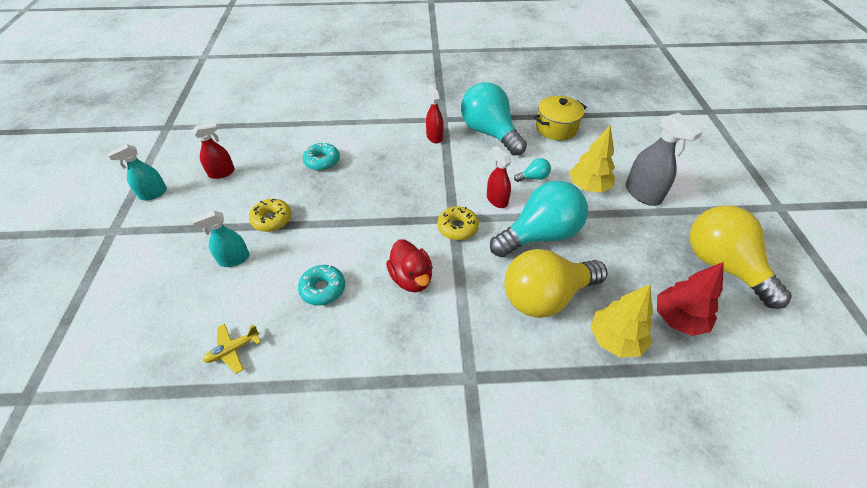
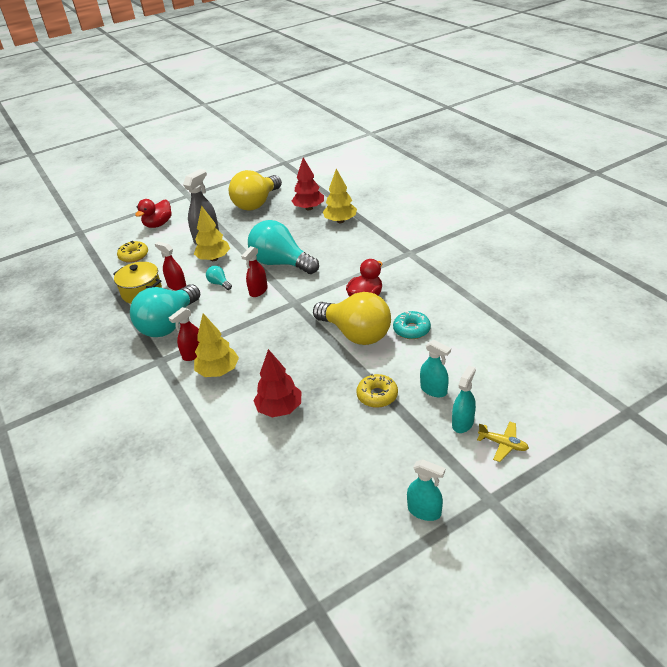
camera: 115 degrees left, 10 degrees down
red spray bottle [193,122,235,179] -> red spray bottle moved to [155,242,186,291]
yellow plane [203,324,261,374] -> yellow plane moved to [477,421,529,462]
turquoise donut [303,143,340,171] -> red tree [253,349,302,417]
yellow donut [437,207,479,240] -> yellow donut moved to [117,241,148,263]
yellow light bulb [504,249,608,318] -> yellow light bulb moved to [313,292,391,345]
none -> red duck [135,199,172,228]
none -> yellow tree [194,313,239,377]
none -> turquoise spray bottle [452,366,476,433]

